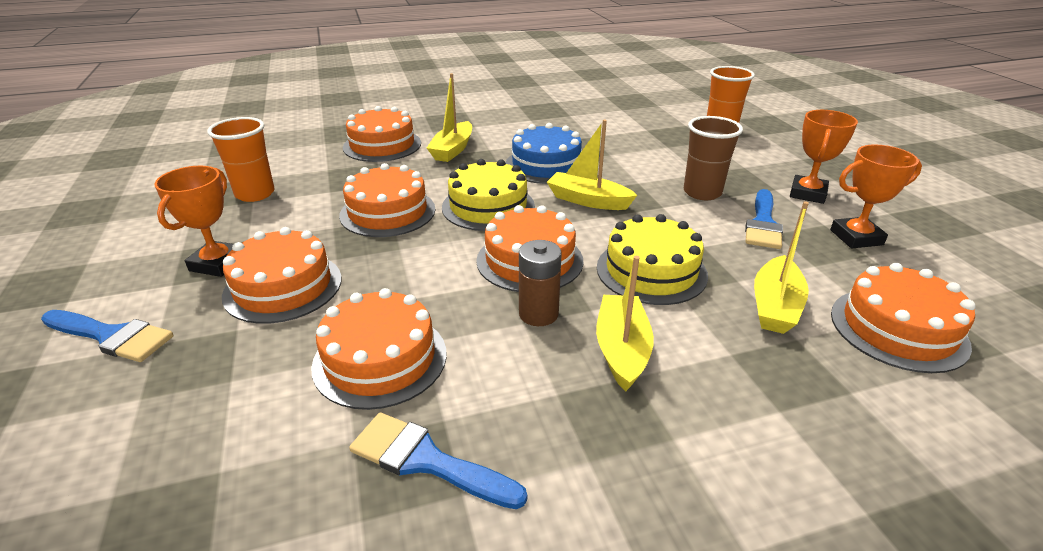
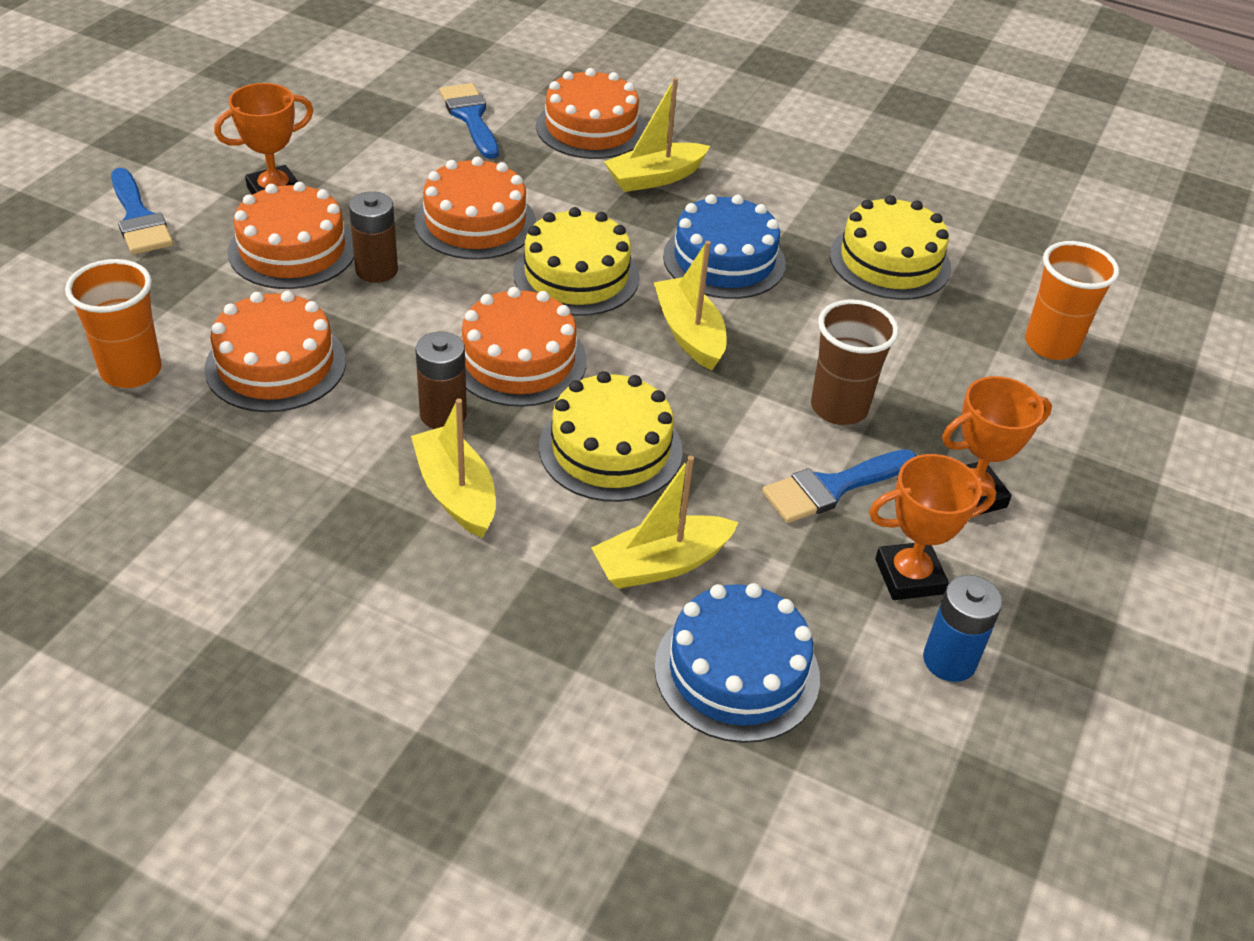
camera: 40 degrees right, 10 degrees up
orange cup [207,117,275,202] -> orange cup moved to [65,259,162,388]
blue brush [349,412,527,509] -> blue brush moved to [440,83,499,159]
yellow boat [596,256,654,391] -> yellow boat turned 75 degrees counterclockwise [411,399,495,538]
orange trophy [830,145,922,248] -> orange trophy turned 45 degrees counterclockwise [869,454,996,600]
orange cake [831,263,976,373] -> blue cake [654,583,820,743]
none -> brown battery [349,191,398,283]
none -> yellow cake [830,195,951,300]
none -> blue battery [923,575,1003,682]

